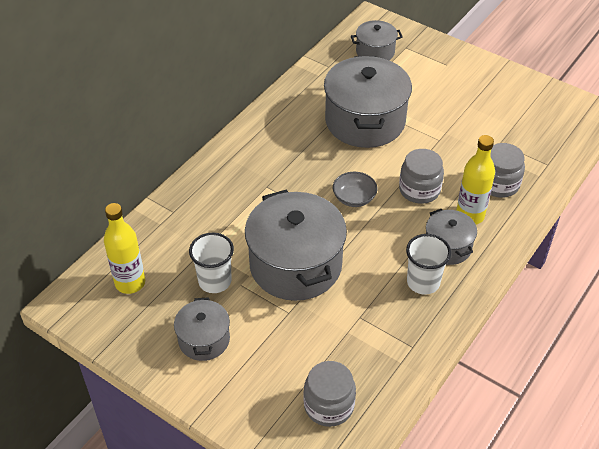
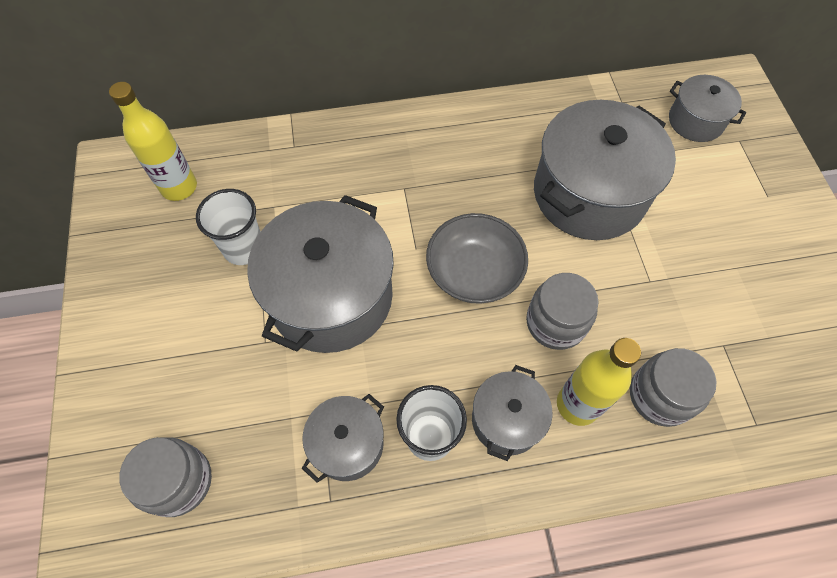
camera: 45 degrees right, 15 degrees up
grey pot [174,297,230,361] -> grey pot moved to [302,394,384,483]
grey bowl [333,172,377,207] -> grey bowl [426,213,528,304], size x1.57

